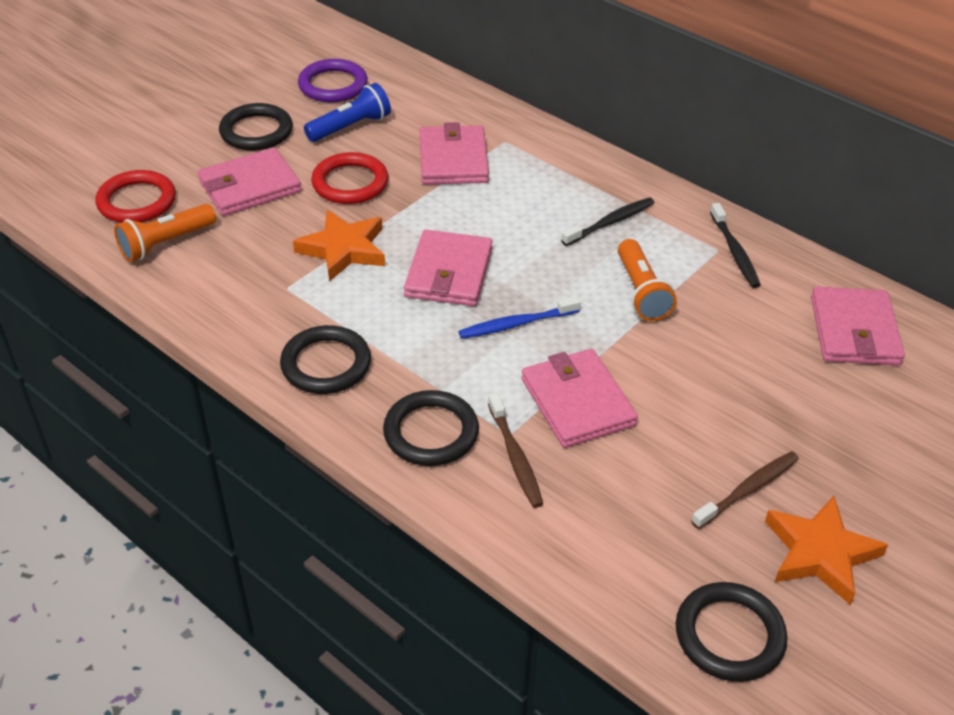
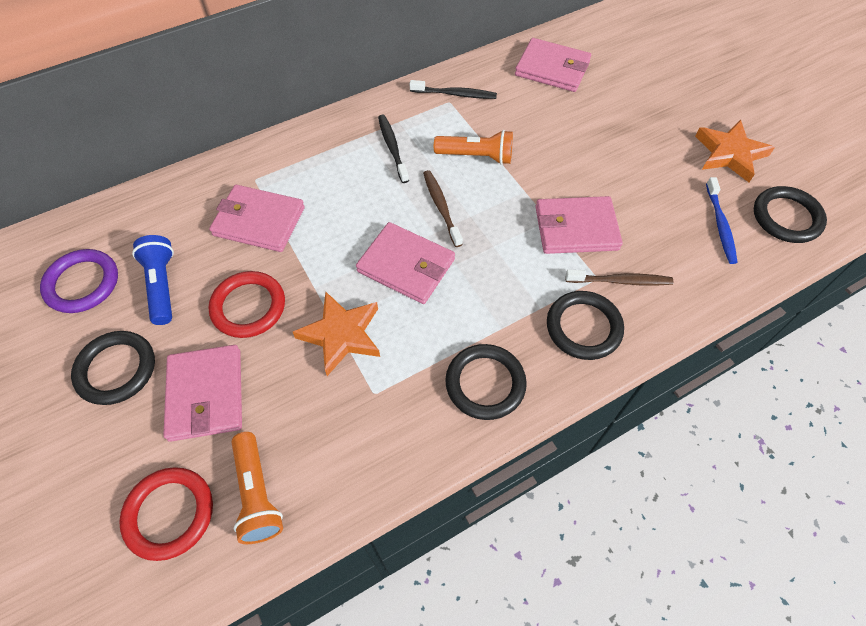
camera: 70 degrees left, 15 degrees up
blue toothbrush [459,297,581,339] -> blue toothbrush moved to [706,177,738,264]
brown toothbrush [691,451,799,529] -> brown toothbrush moved to [423,170,463,247]

